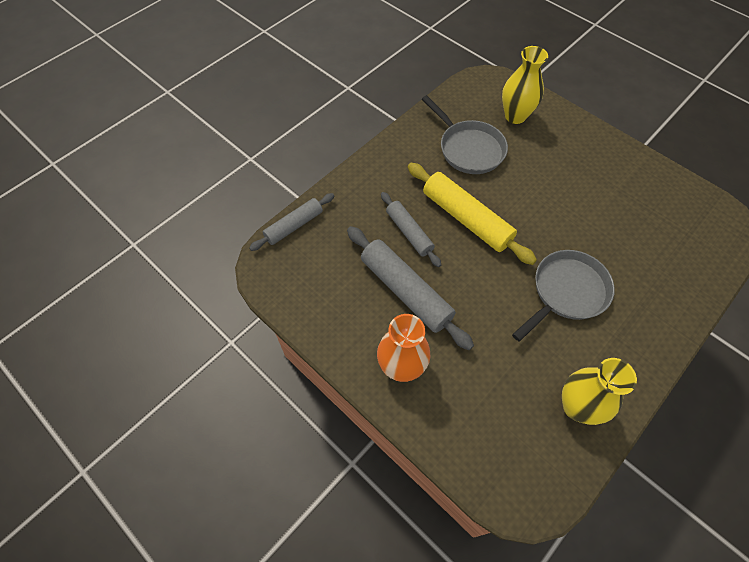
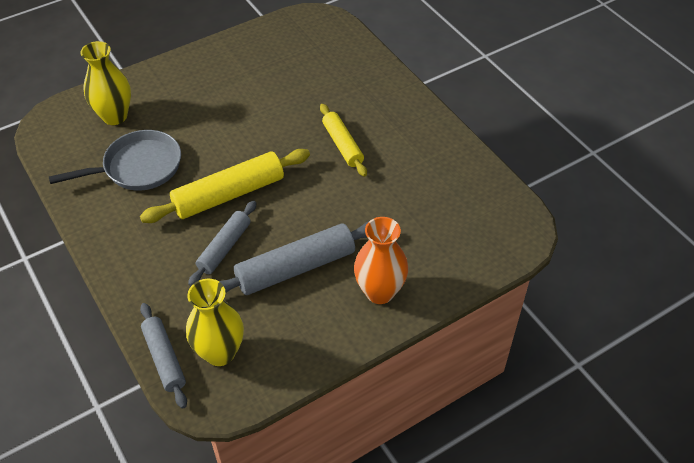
camera: 75 degrees left, 10 degrees down
grey rolling pin [381,192,441,267] -> grey rolling pin turned 45 degrees counterclockwise [188,201,257,286]
grey pan [512,250,615,341] -> yellow rolling pin [320,104,367,177]
yellow vase [562,358,637,425] -> yellow vase moved to [186,279,244,366]

